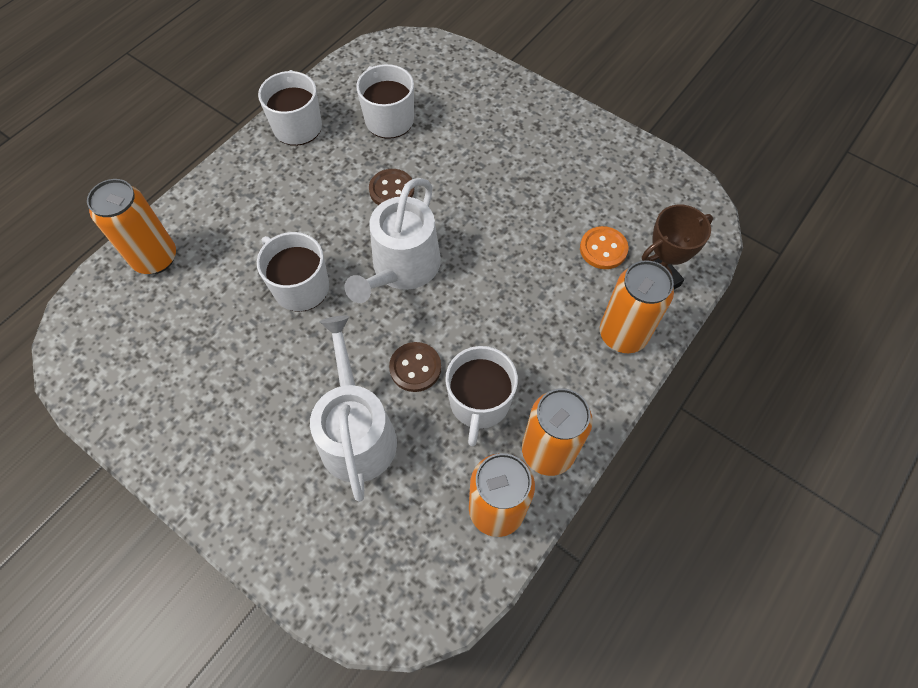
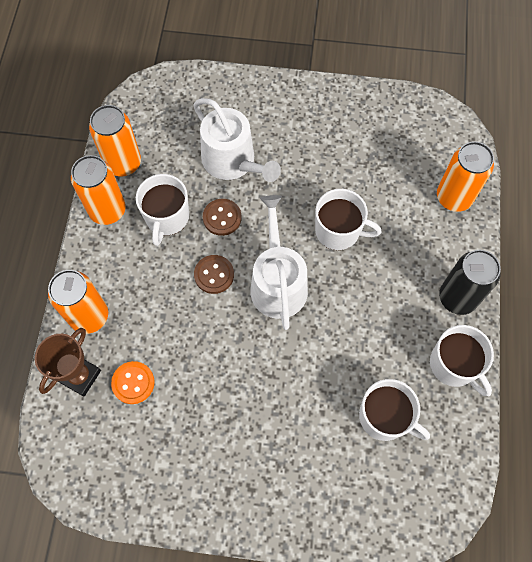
camera: 150 degrees right, 5 degrees up
brown button [369,169,414,205] -> brown button moved to [194,255,234,294]
white mug [445,346,518,446] -> white mug turned 150 degrees counterclockwise [136,174,189,246]
none -> black can [439,250,501,315]

